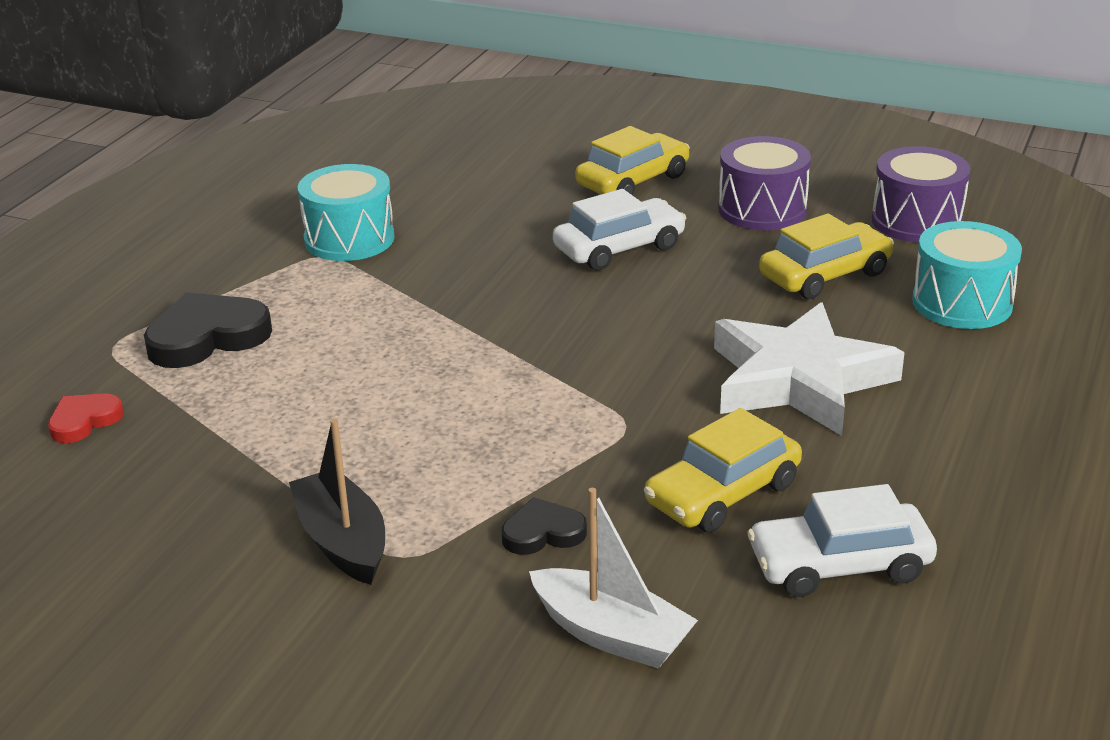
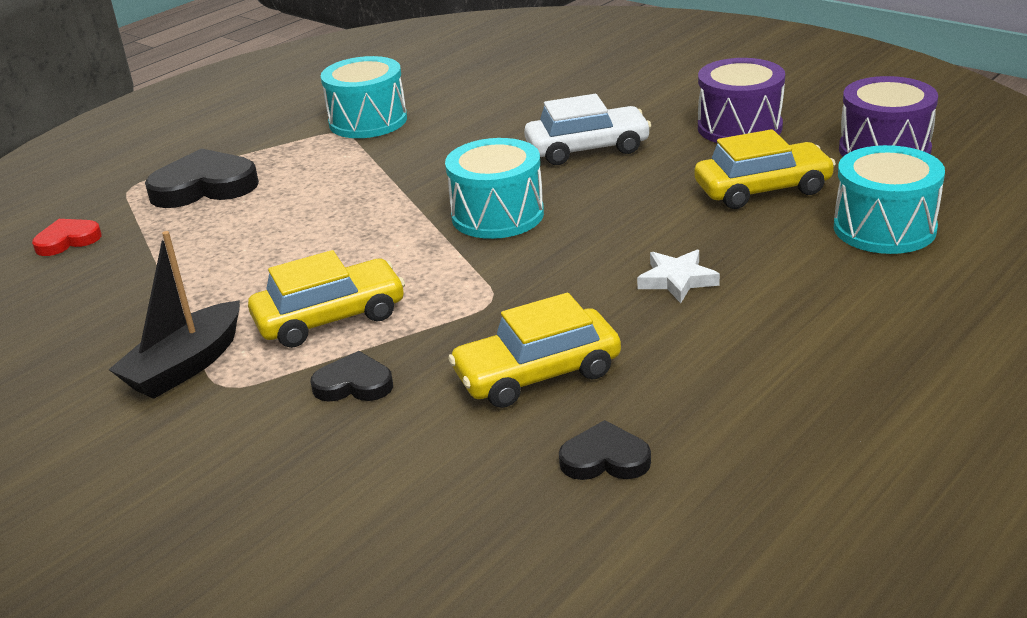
camera: 20 degrees right, 0 degrees up
black boat [289,419,385,585] -> black boat turned 135 degrees counterclockwise [108,231,240,399]
white boat [529,488,698,669] -> none
yellow car [575,126,690,195] -> yellow car moved to [248,250,405,348]
white star [714,302,905,436] -> white star [637,250,720,303], size x0.43
white car [747,484,937,597] -> black heart [559,420,651,480]
none -> turquoise drum [445,138,544,239]

